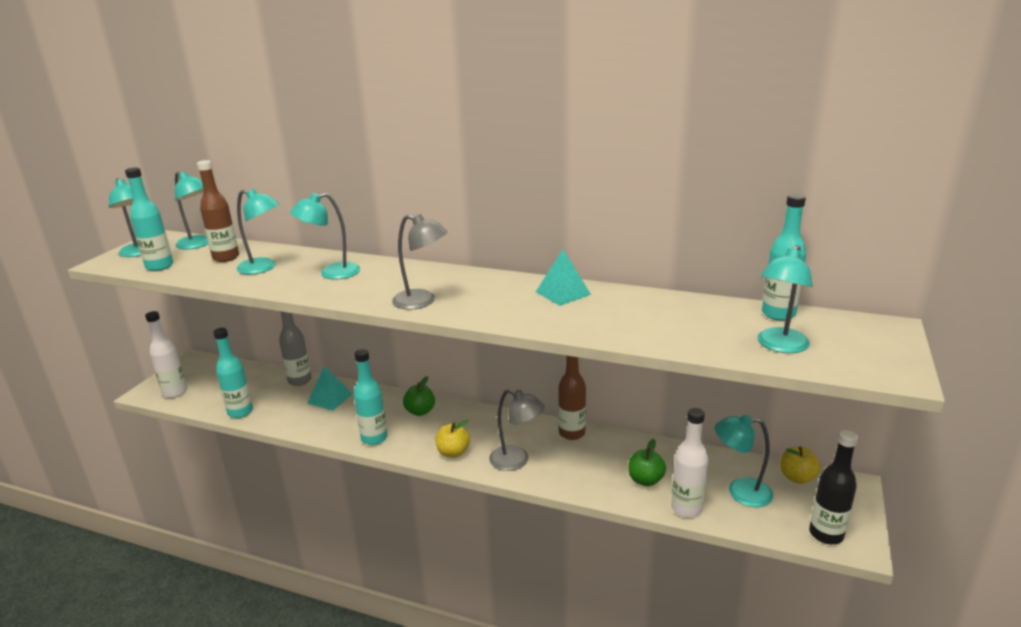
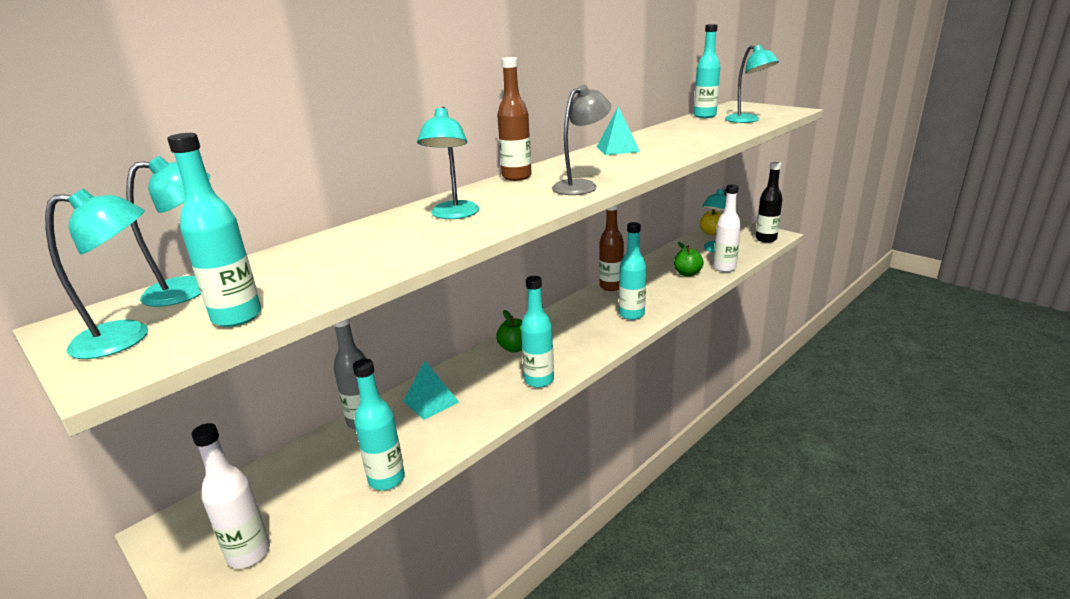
camera: 65 degrees left, 0 degrees up
brown bottle [197,160,239,262] -> brown bottle moved to [497,57,532,181]
turquoise lamp [237,189,279,275] -> none
yellow apple [435,420,470,458] -> none
grey lamp [489,389,545,471] -> turquoise bottle [619,222,646,320]

